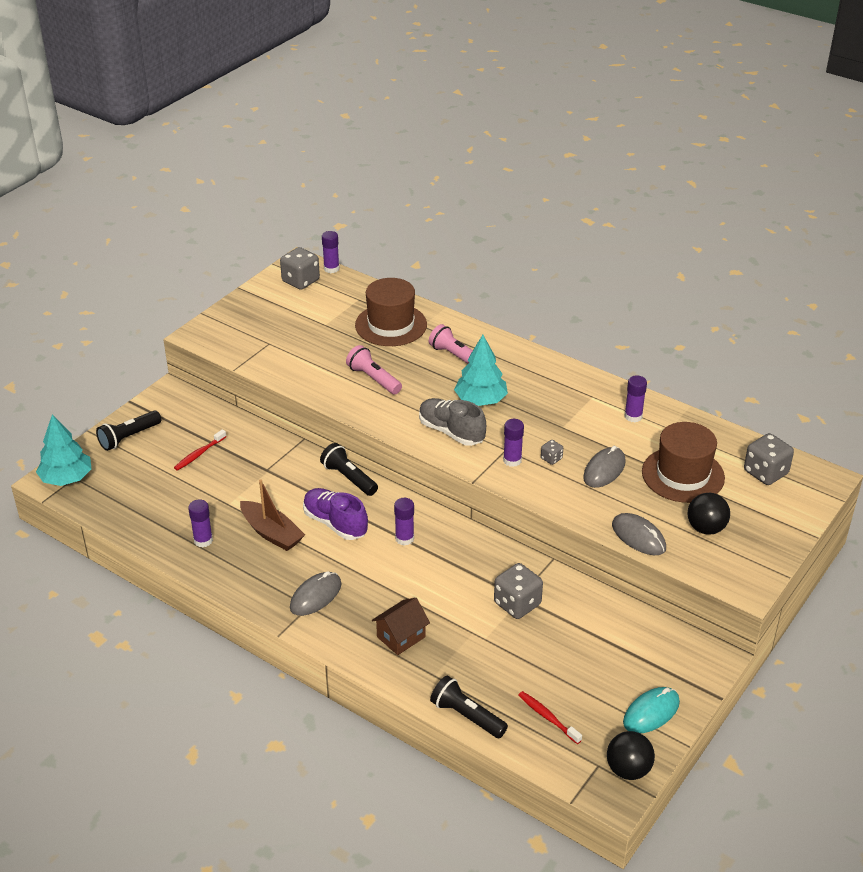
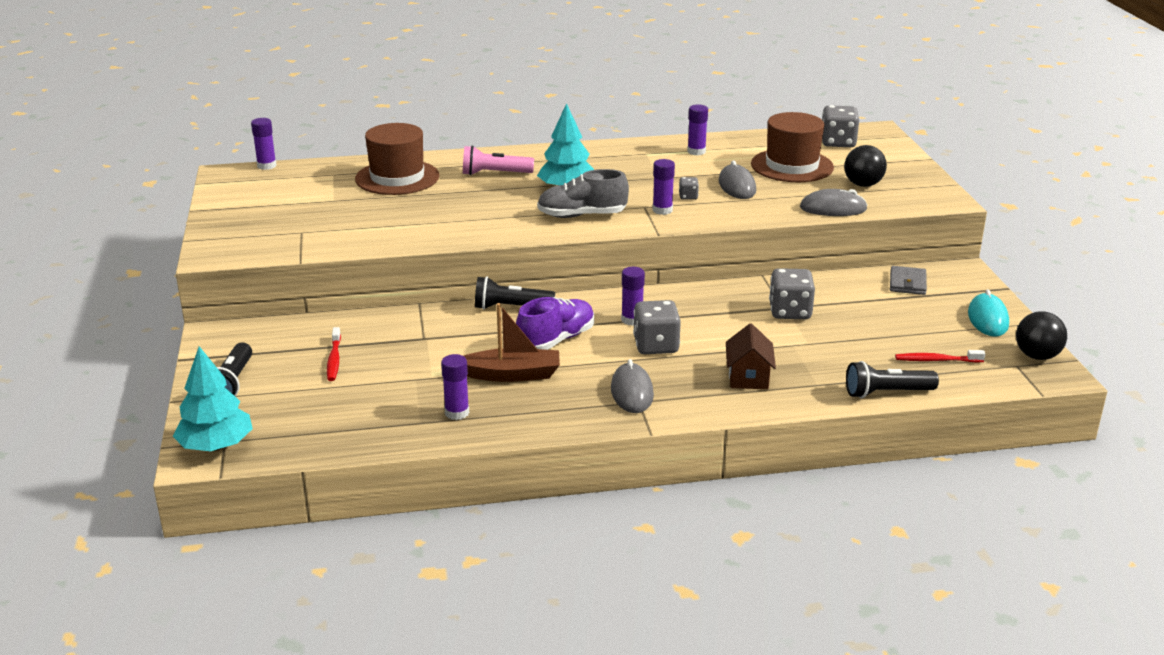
camera: 45 degrees left, 10 degrees down
grey dice [280,247,320,290] -> grey dice moved to [633,300,681,354]
purple shoe [303,488,368,540] -> purple shoe turned 135 degrees clockwise [516,297,594,350]
pink flashlight [346,345,402,394] -> none
none -> grey wallet [890,266,927,295]

